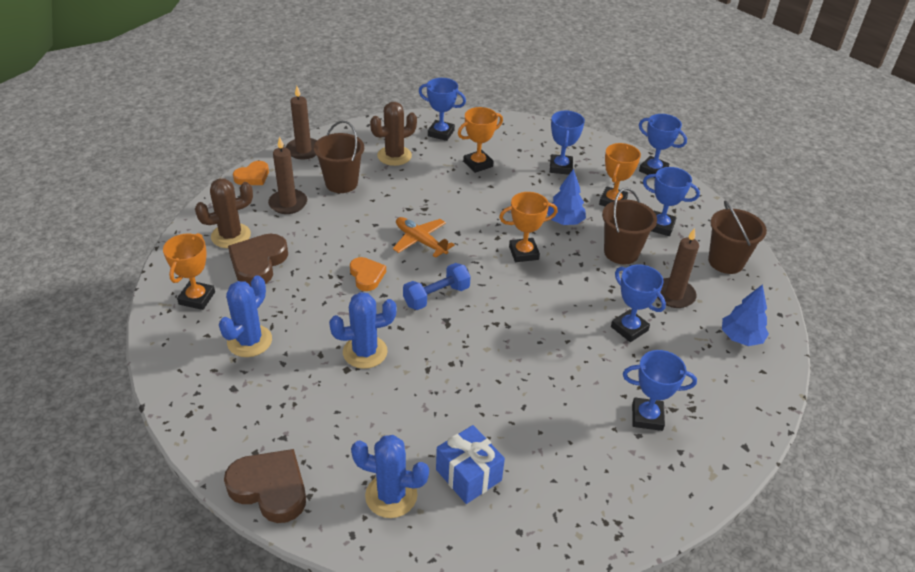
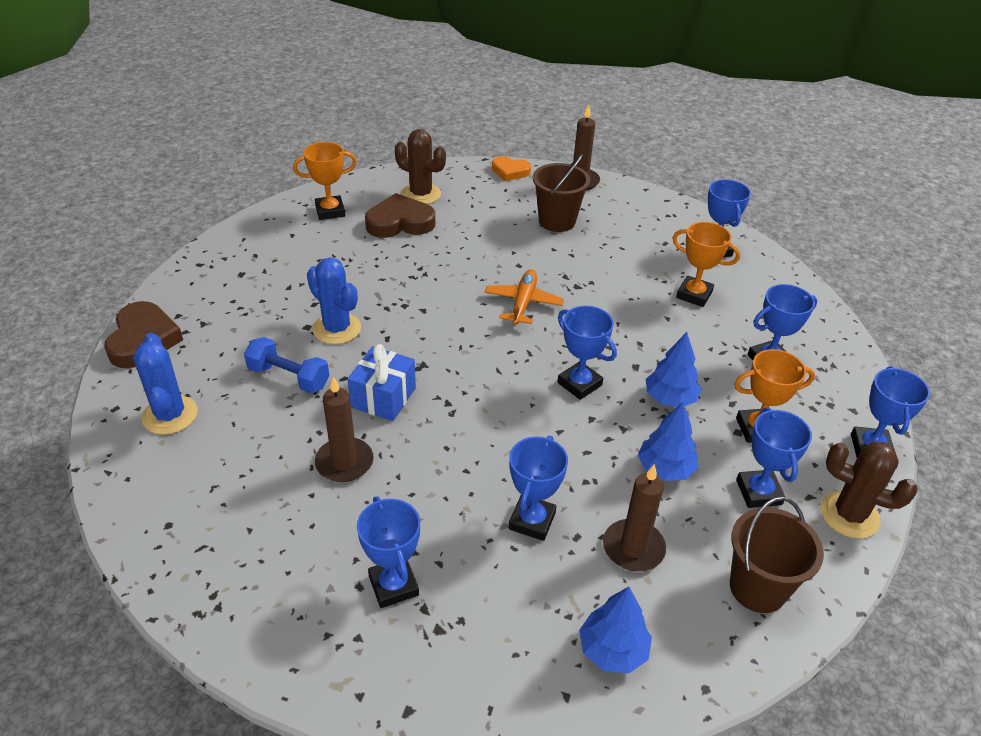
camera: 60 degrees right, 0 degrees up
blue cactus [219,276,272,357] -> none
brown candle [268,136,307,214] -> brown candle moved to [315,376,374,482]
orange heart [350,257,386,291] -> none
brown cactus [370,102,417,166] -> brown cactus moved to [820,442,918,539]
blue dumbbell [403,263,471,310] -> blue dumbbell moved to [244,337,329,393]
blue gift [436,425,505,504] -> blue gift moved to [347,344,416,421]
orange trophy [499,192,558,262] -> blue trophy [557,306,617,400]
brown bucket [602,188,657,264] -> blue tree [638,402,699,481]

